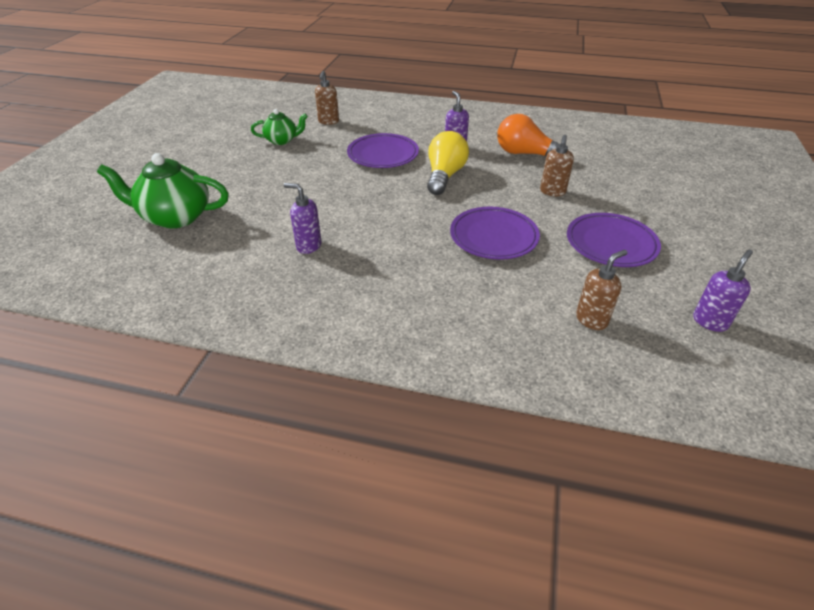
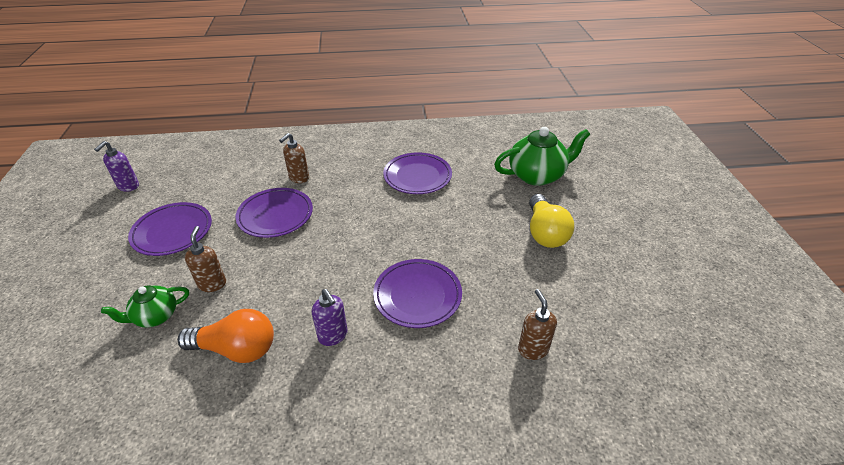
camera: 160 degrees right, 0 degrees up
green teapot [251,109,308,145] -> green teapot moved to [101,286,189,327]
purple soap dispenser [284,183,321,254] -> purple plate [383,152,452,194]
yellow light bulb [427,131,469,195] -> yellow light bulb moved to [529,194,574,248]
brown soap dispenser [576,250,627,330] -> brown soap dispenser moved to [279,133,309,183]

